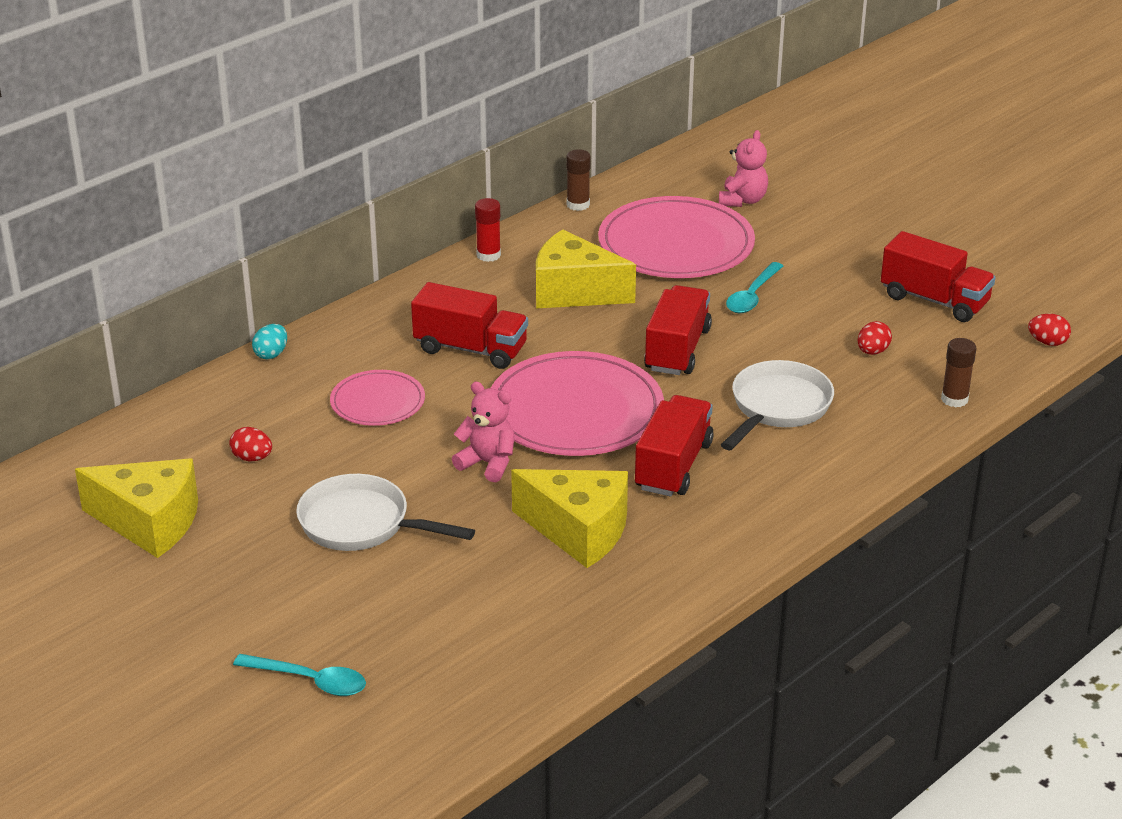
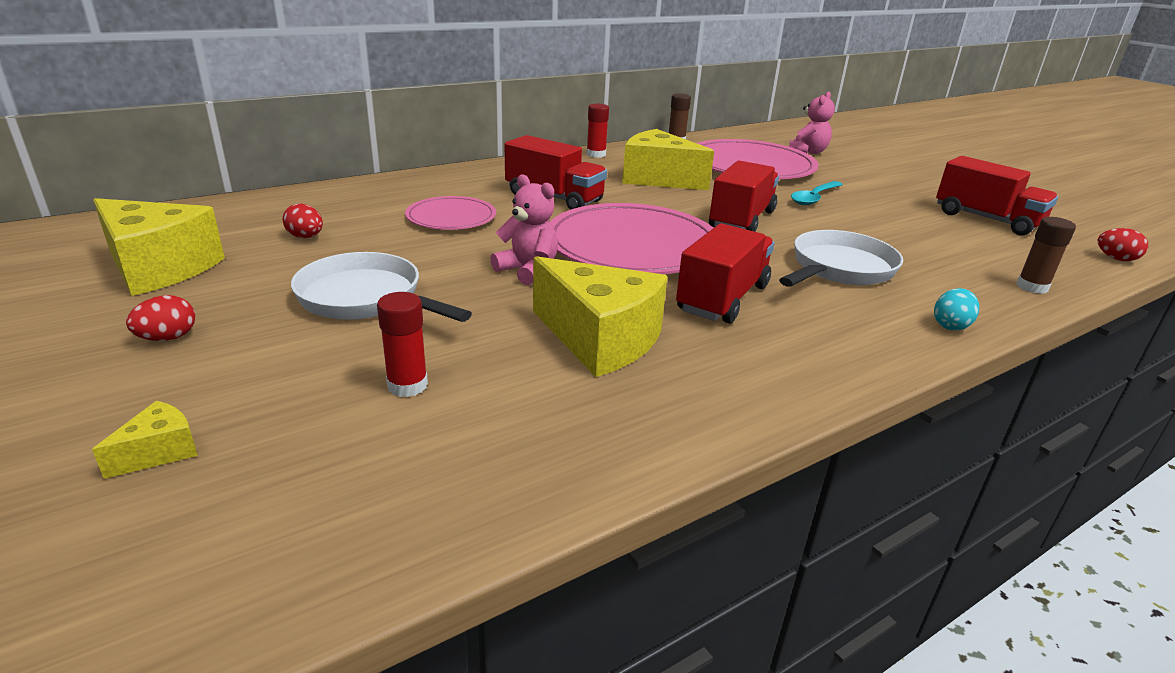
camera: 10 degrees right, 5 degrees down
turquoise spoon [233,654,366,696] -> yellow cheese [92,401,198,479]
turquoise egg [252,324,287,360] -> turquoise egg moved to [934,288,979,330]
red egg [858,321,892,355] -> red egg moved to [126,295,195,341]
none -> red glue stick [377,292,428,397]

